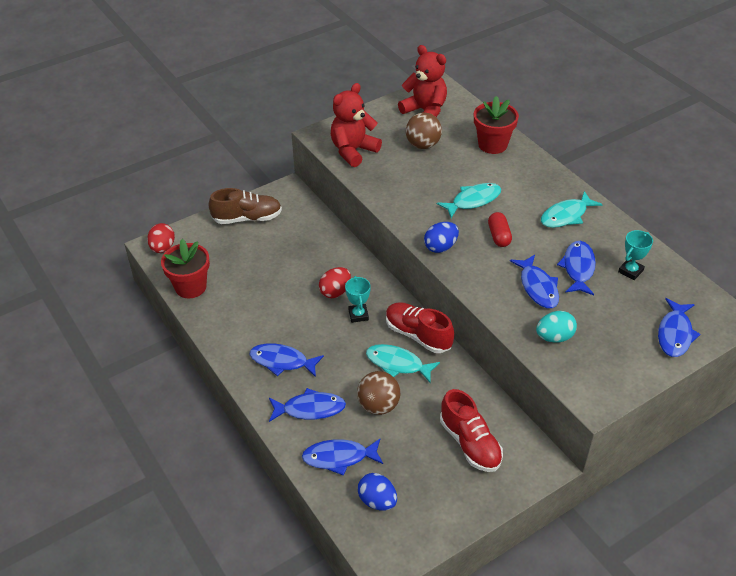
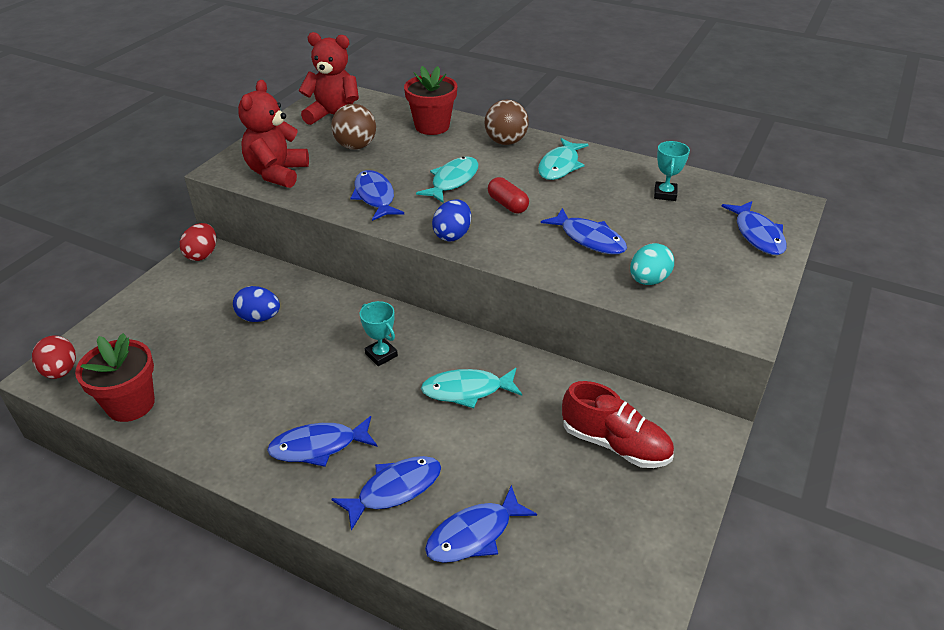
camera: 30 degrees left, 5 degrees down
brown shoe [209,188,282,224] -> none
red egg [319,267,351,298] -> red egg moved to [180,223,216,261]
brown ball [357,371,400,415] -> brown ball moved to [484,100,529,145]
blue egg [358,473,397,511] -> blue egg moved to [233,286,280,322]
red shoe [386,302,454,353] -> none
blue fish [557,241,596,295] -> blue fish moved to [351,170,404,221]

